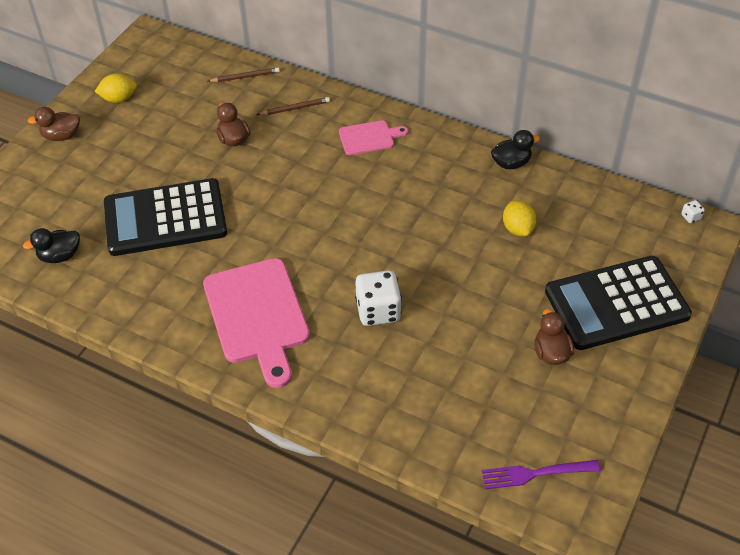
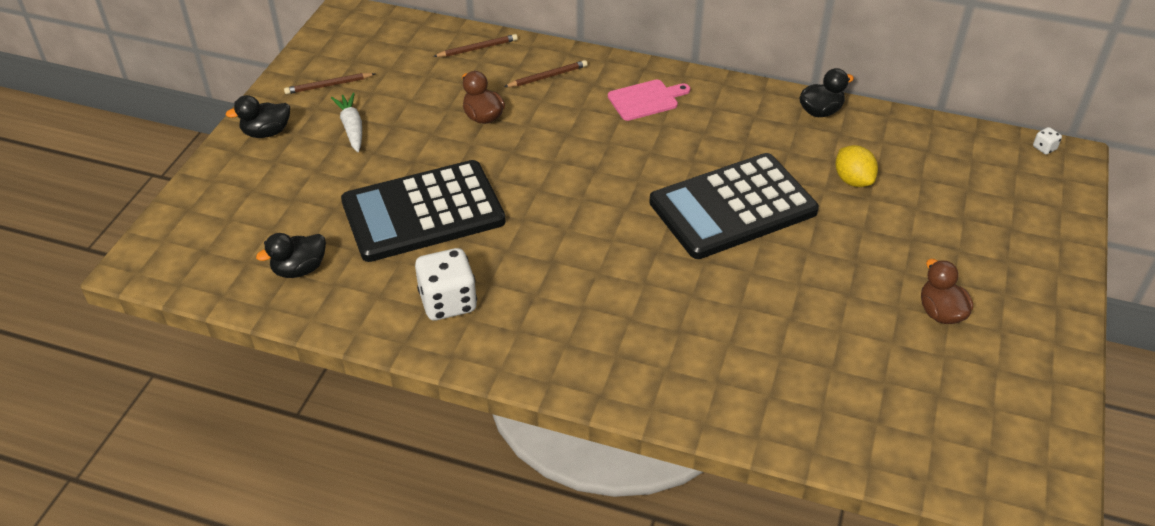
camera: 10 degrees left, 5 degrees down
brown duck [28,107,80,141] -> black duck [226,95,290,138]
yellow lemon [94,74,137,103] -> brown pencil [284,73,375,94]
pink cutting board [203,258,310,388] -> none
white dice [355,270,402,326] -> white dice moved to [415,248,477,320]
purple fork [482,460,601,489] -> none
black calculator [545,256,692,350] -> black calculator moved to [649,153,819,259]
none -> white carrot [331,93,362,152]

